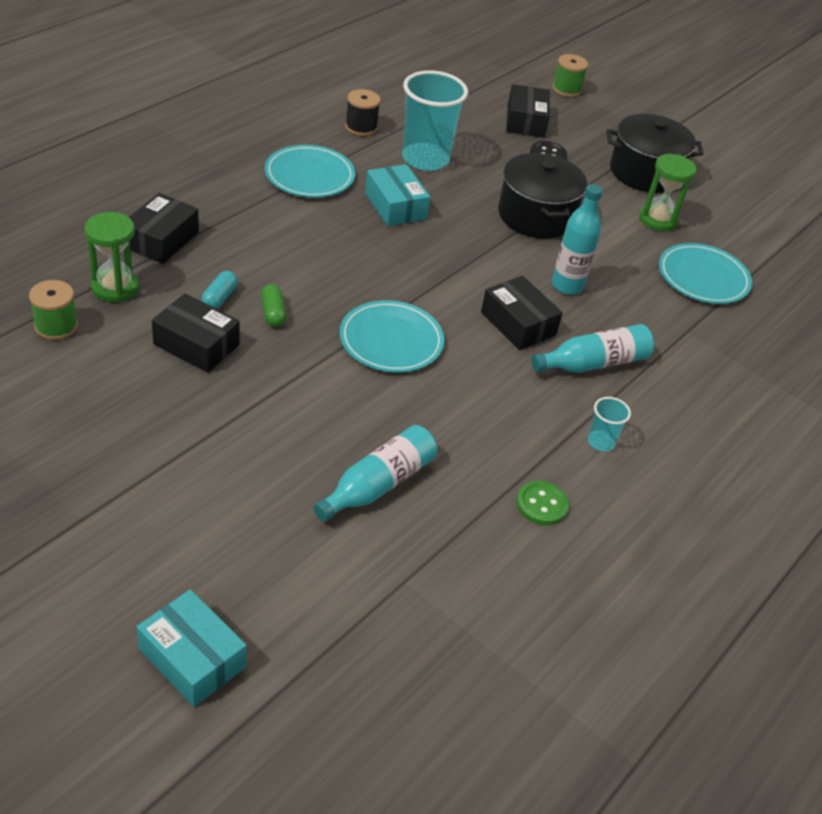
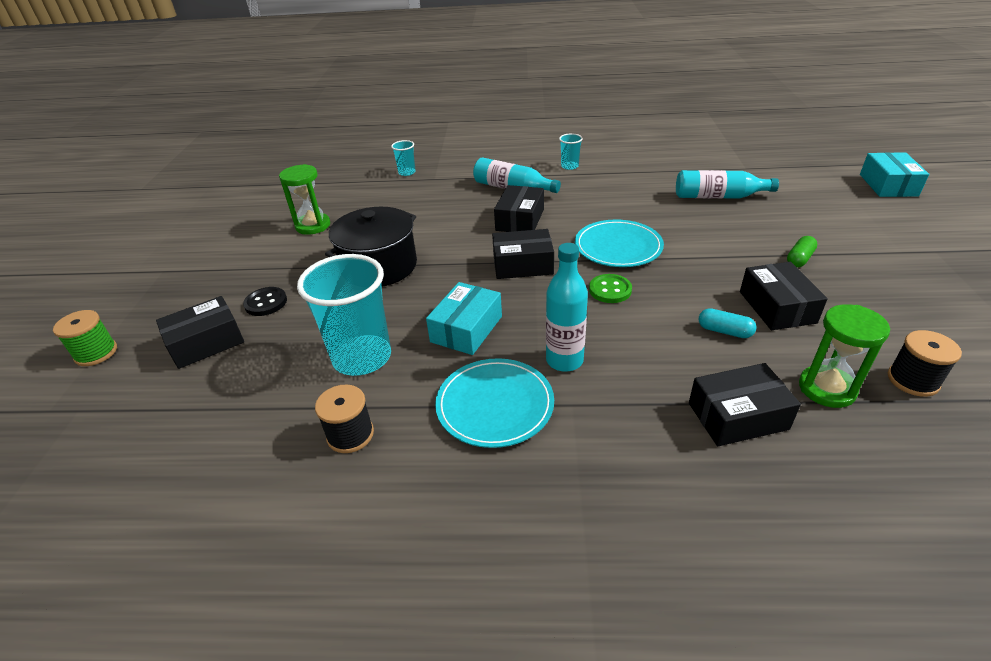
camera: 120 degrees left, 5 degrees down
green spool [29,280,78,340] -> black spool [888,330,962,397]
turquoise capsule [201,271,238,309] -> turquoise capsule turned 45 degrees clockwise [698,308,756,338]
green capsule [261,284,286,327] -> green capsule moved to [787,236,817,267]
green button [516,481,569,525] -> green button moved to [589,274,632,303]
turquoise bottle [552,184,603,295] -> turquoise bottle moved to [546,243,588,372]
black pot [607,114,704,193] -> none
turquoise plate [659,243,752,304] -> none
none -> turquoise cup [391,140,416,176]
none -> black box [492,229,554,279]

